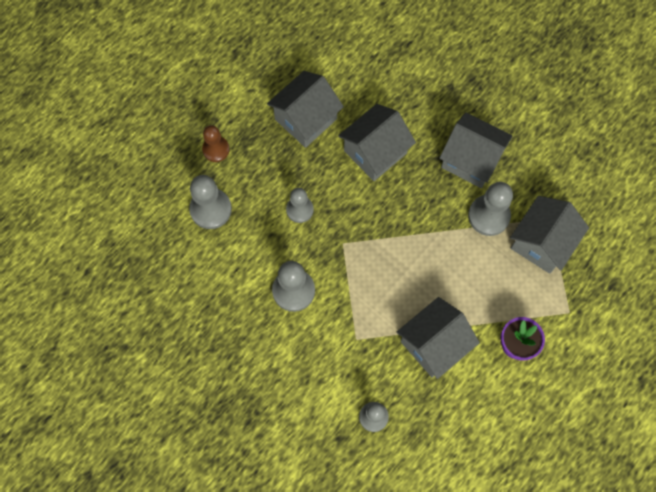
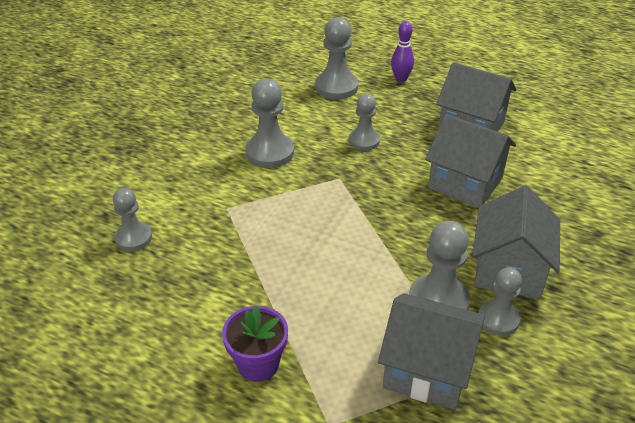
camera: 75 degrees right, 30 degrees down
brown pawn [202,125,230,162] -> purple bowling pin [391,21,414,82]
grey house [397,297,480,379] -> none
none -> grey pawn [479,267,522,336]

